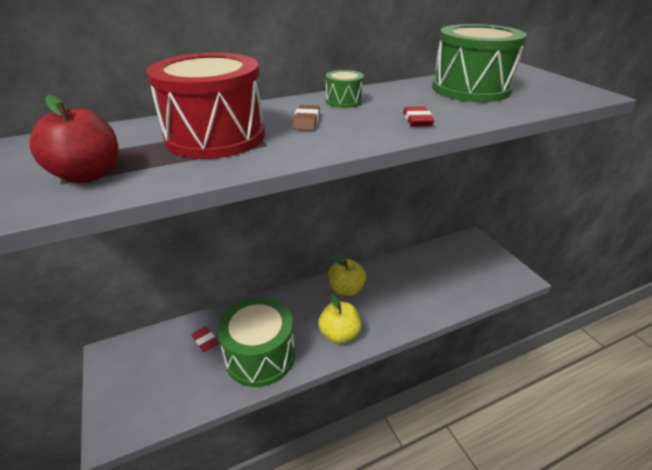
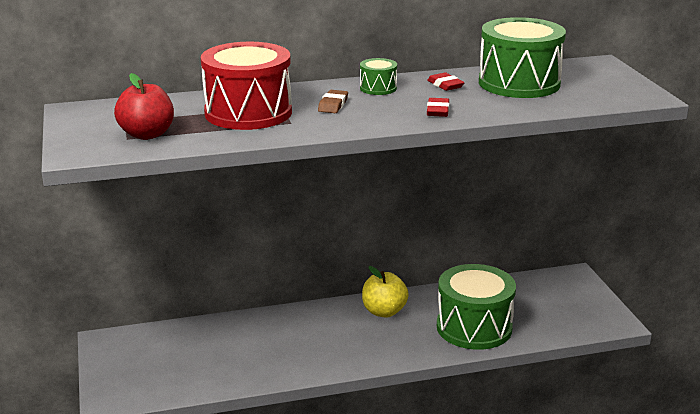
camera: 10 degrees right, 10 degrees down
red eraser [191,326,219,352] -> red eraser moved to [427,72,465,91]
green drum [217,297,295,387] -> green drum moved to [437,264,516,350]
yellow apple [318,294,361,344] -> none

